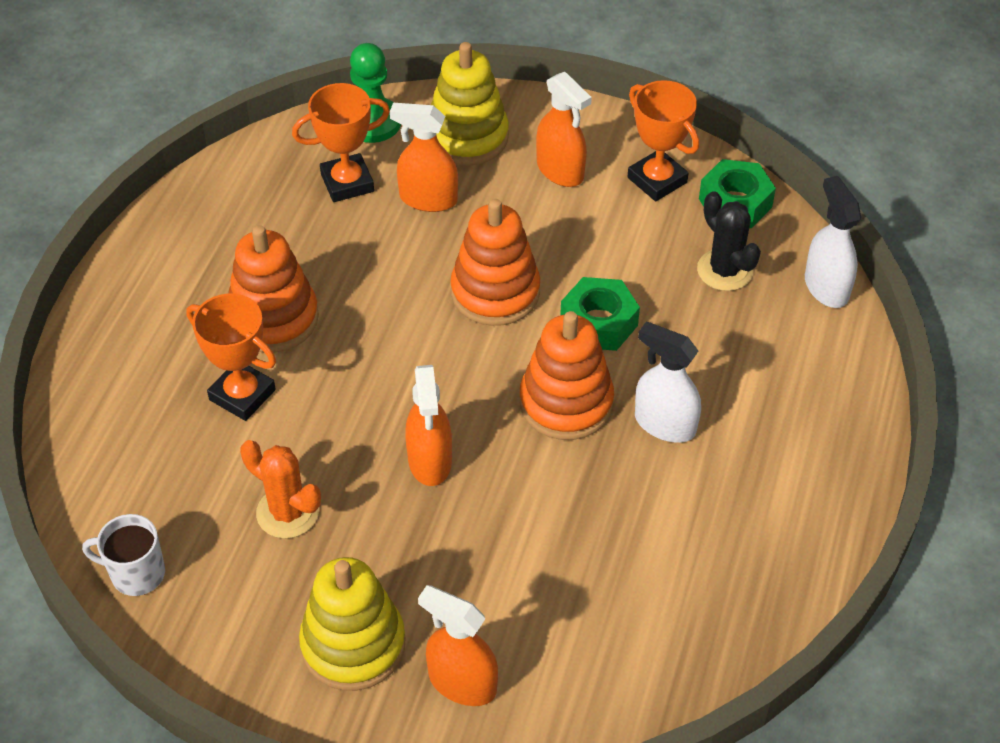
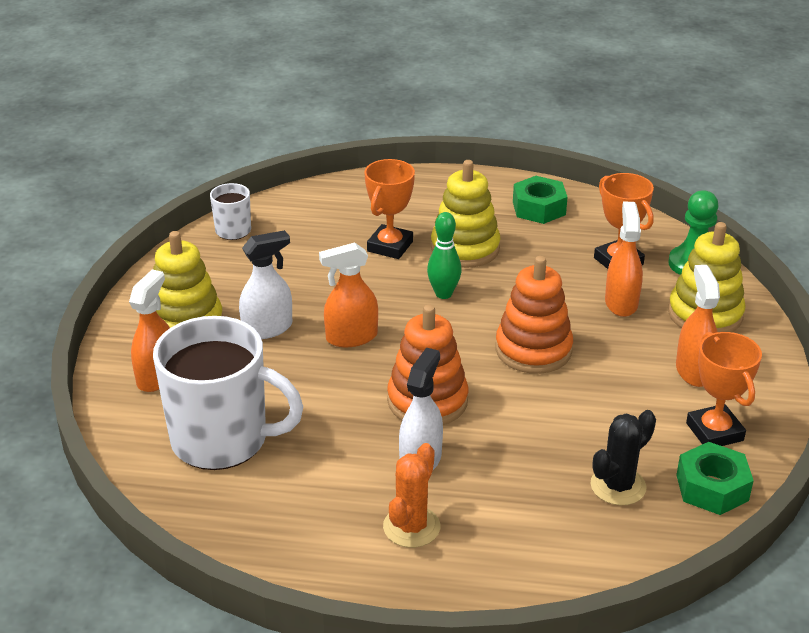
camera: 80 degrees right, 15 degrees down
orange stacking toy [228,225,319,353] -> yellow stacking toy [431,160,500,268]
orange cactus [240,440,321,539] -> orange cactus moved to [383,443,440,548]
orange spray bottle [536,72,592,187] -> orange spray bottle turned 135 degrees clockwise [676,265,720,387]
green nut [560,277,640,351] -> green nut moved to [513,176,568,224]
orange trophy [628,80,699,201] -> orange trophy turned 60 degrees counterclockwise [686,332,762,446]
white spray bottle [805,176,861,308] -> white spray bottle moved to [239,230,292,339]
none -> white mug [153,316,303,470]
none -> green bowling pin [427,212,462,299]

